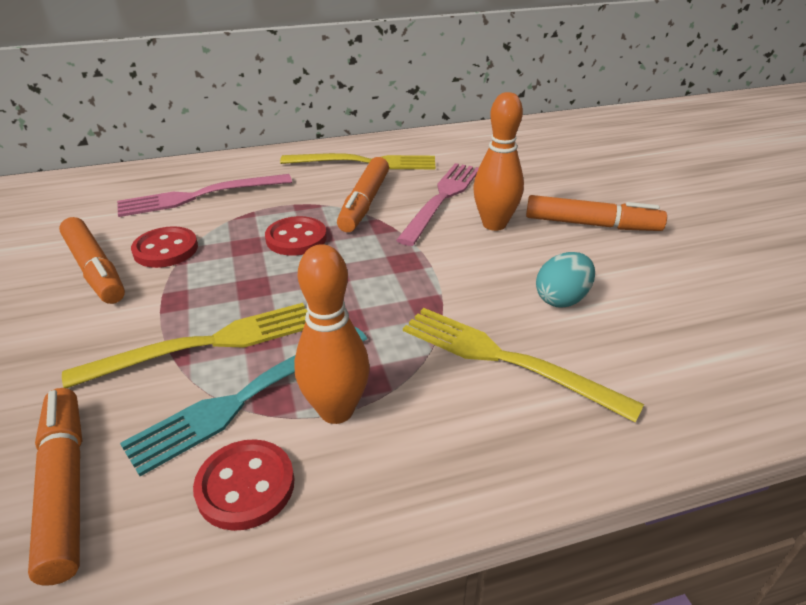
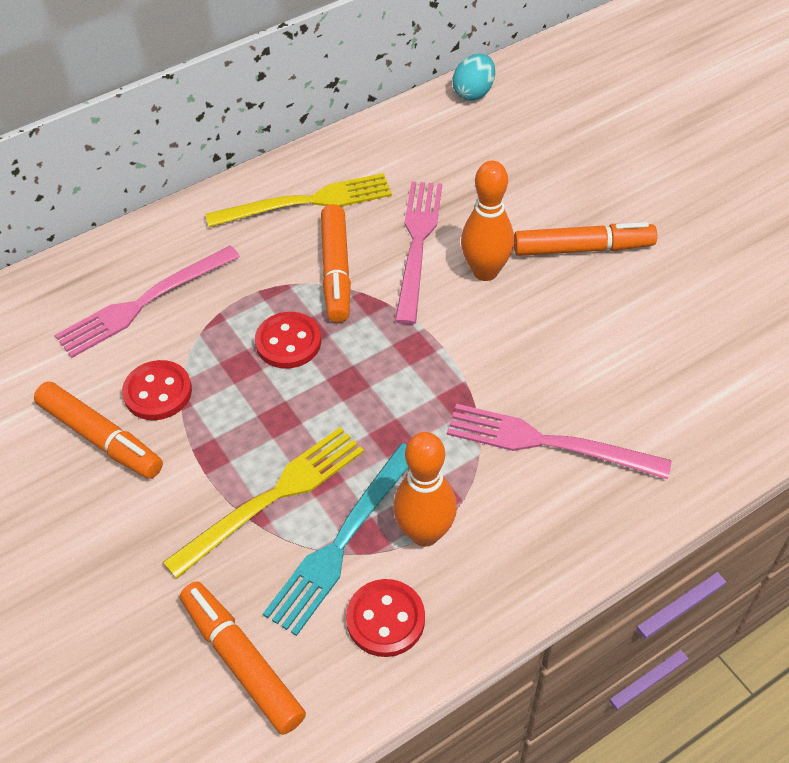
camera: 15 degrees left, 15 degrees up
yellow fork [403,308,644,423] -> pink fork [447,404,672,479]
turquoise egg [536,252,595,308] -> turquoise egg moved to [453,54,495,101]

